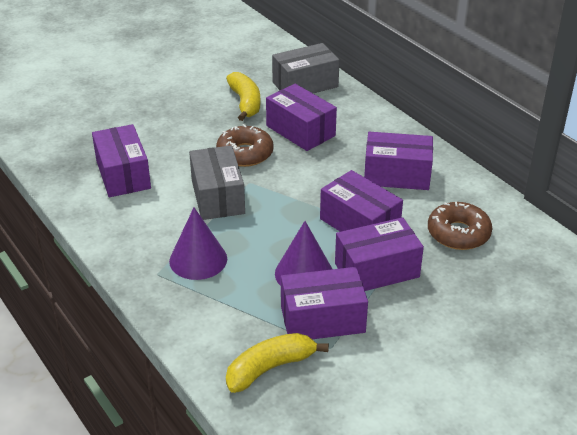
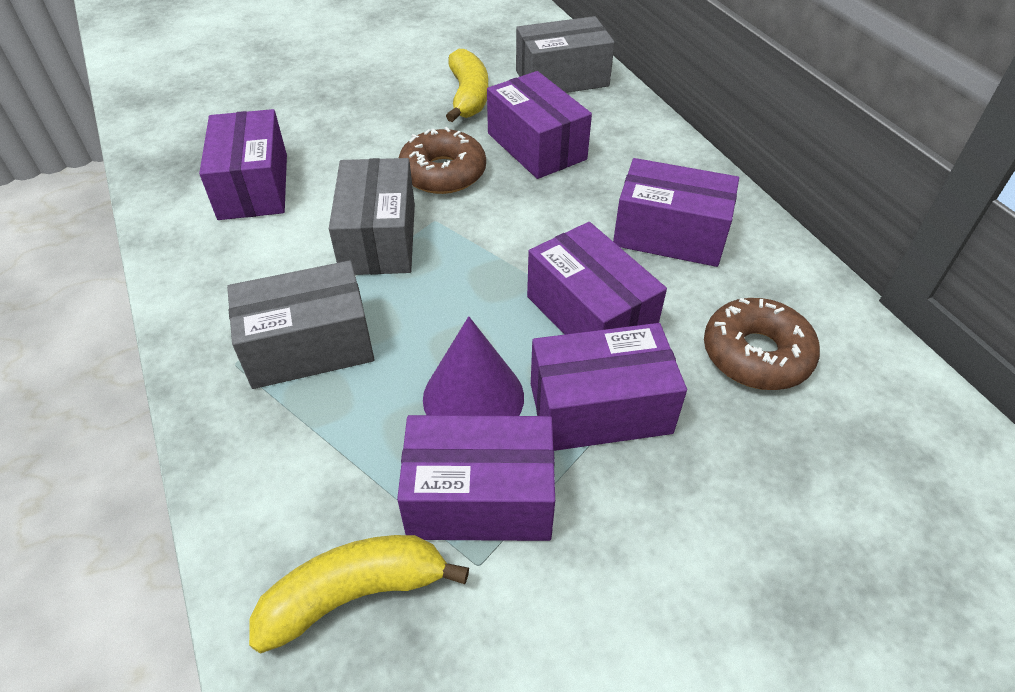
camera: 10 degrees right, 10 degrees up
purple cone [169,207,227,280] -> grey box [227,260,374,389]

